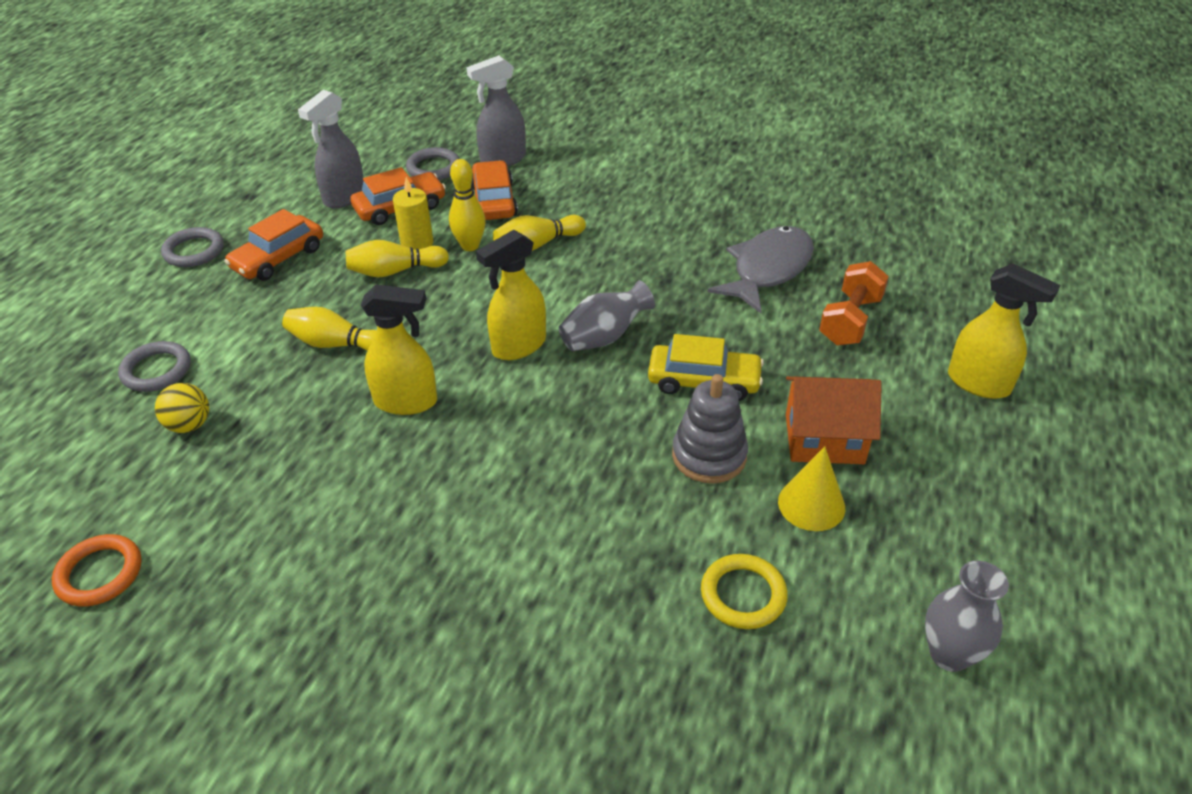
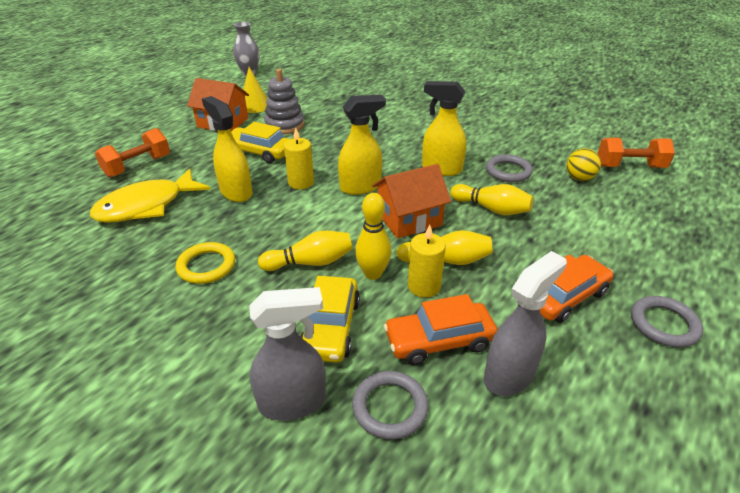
camera: 165 degrees left, 5 degrees down
orange ring [52,534,142,607] -> none
grey ring [118,341,191,392] -> grey ring moved to [486,154,533,182]
orange car [471,160,518,220] -> yellow car [300,276,360,363]
grey vase [558,280,655,351] -> yellow candle [284,127,314,189]
yellow ring [701,554,788,629] -> yellow ring moved to [175,242,235,284]
grey fish [708,226,814,314] -> yellow fish [90,168,211,223]
yellow spray bottle [948,264,1060,399] -> yellow spray bottle moved to [202,96,252,202]
none -> orange house [372,164,451,238]
none -> orange dumbbell [598,138,675,168]

